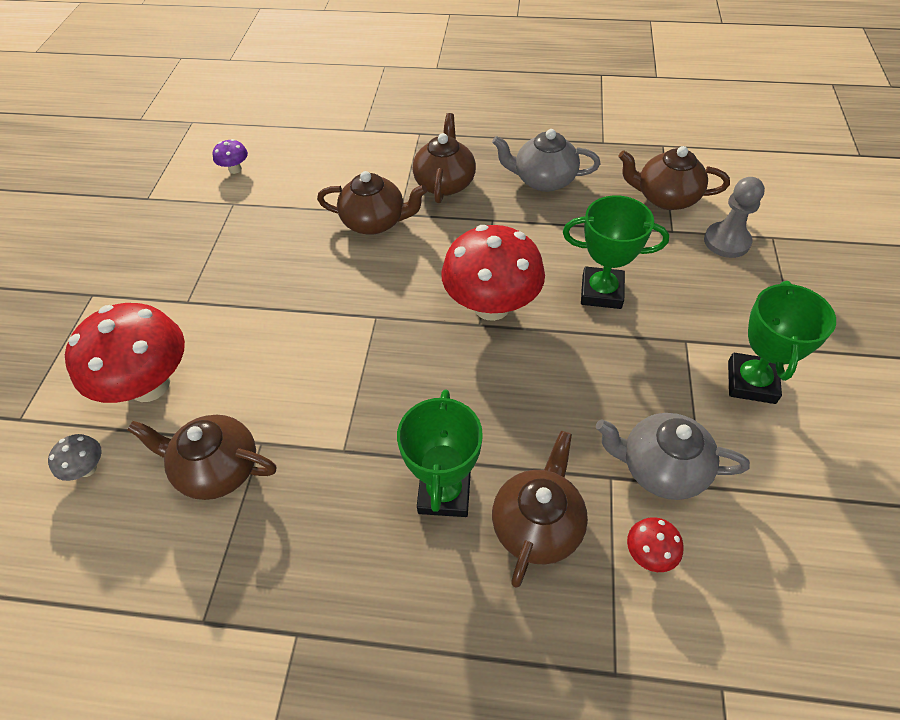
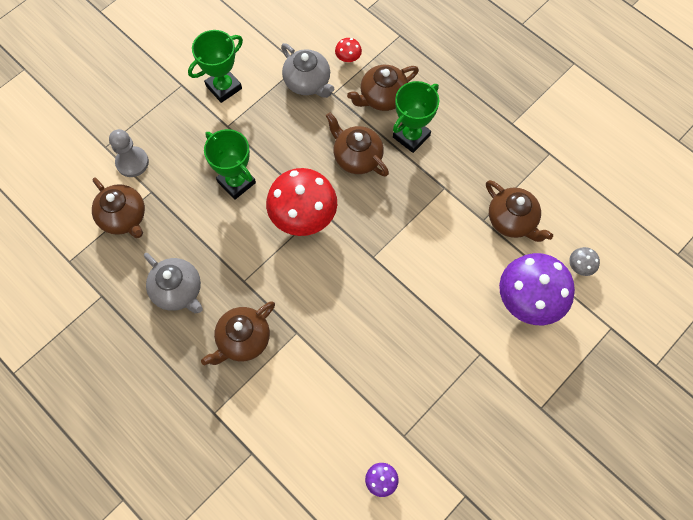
camera: 145 degrees left, 15 degrees up
red mushroom [65,303,185,403] -> purple mushroom [499,253,575,325]
brown teapot [317,171,427,234] -> brown teapot moved to [326,112,389,177]

